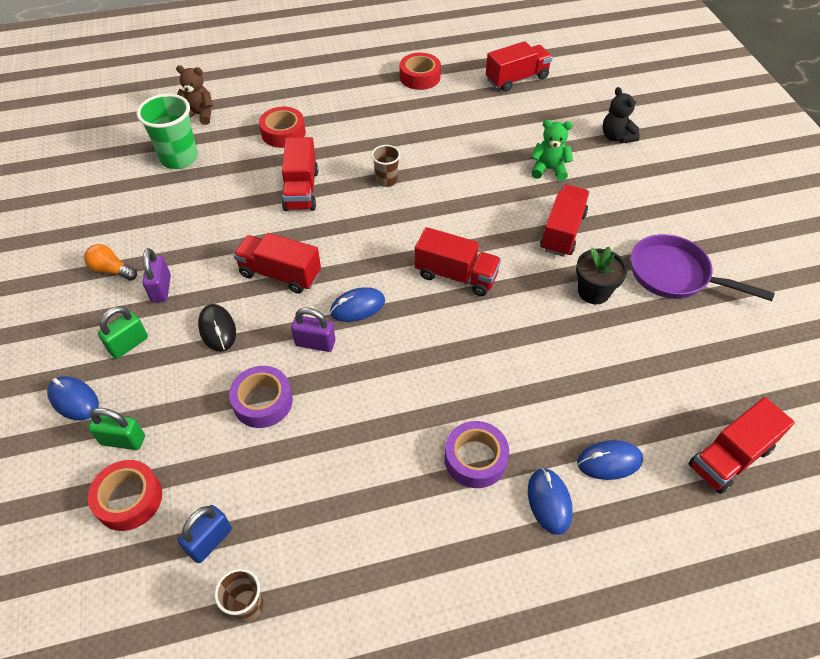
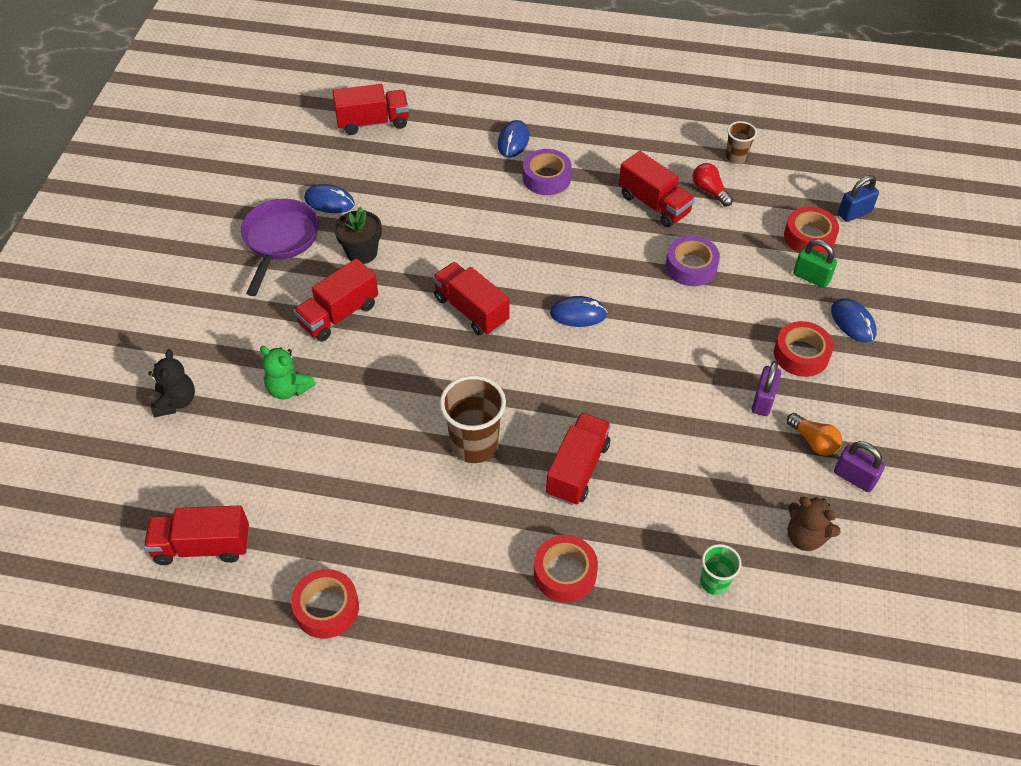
camera: 155 degrees left, 0 degrees up
green padlock [98,306,148,359] -> red tape [774,321,834,377]
green cup [136,94,198,169] -> green cup [700,544,742,595], size x0.56
brown teddy bear [176,65,213,125] -> brown teddy bear moved to [787,497,840,551]
blue padlock [178,505,232,563] -> blue padlock moved to [838,175,879,222]
black mouse [198,304,236,352] -> none
red truck [233,233,321,294] -> red truck moved to [619,151,695,227]
purple padlock [291,308,335,352] -> purple padlock moved to [834,441,885,492]
brown cup [371,145,401,187] -> brown cup [440,375,506,463], size x1.78
blue mouse [577,440,643,480] -> blue mouse moved to [304,184,355,213]
purple pan [631,234,775,301] -> purple pan turned 135 degrees counterclockwise [241,199,319,296]
none -> red light bulb [693,163,733,207]

